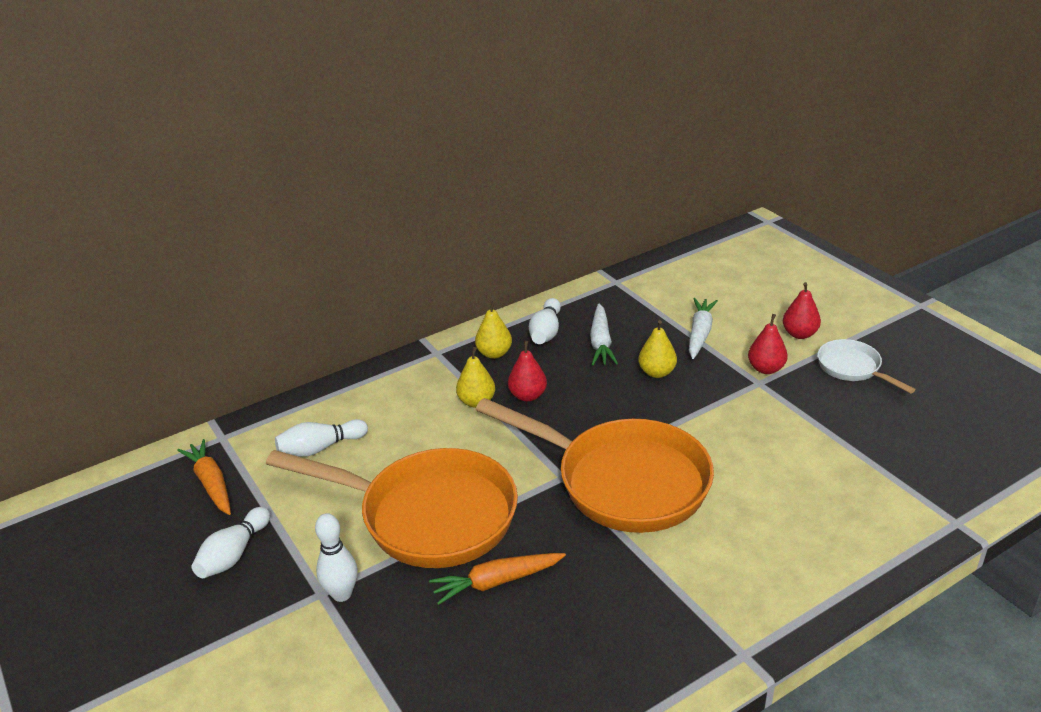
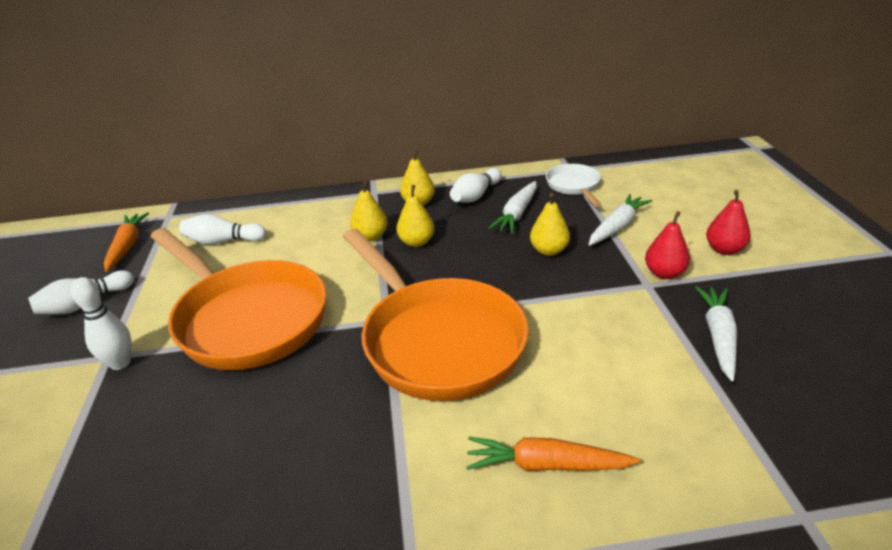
camera: 25 degrees right, 0 degrees up
orange carrot [429,553,566,605] -> orange carrot moved to [466,436,640,471]
red pear [508,341,547,402] -> yellow pear [396,185,434,247]
white pan [817,339,916,394] -> white pan moved to [546,164,601,207]
none -> white carrot [695,286,737,381]

